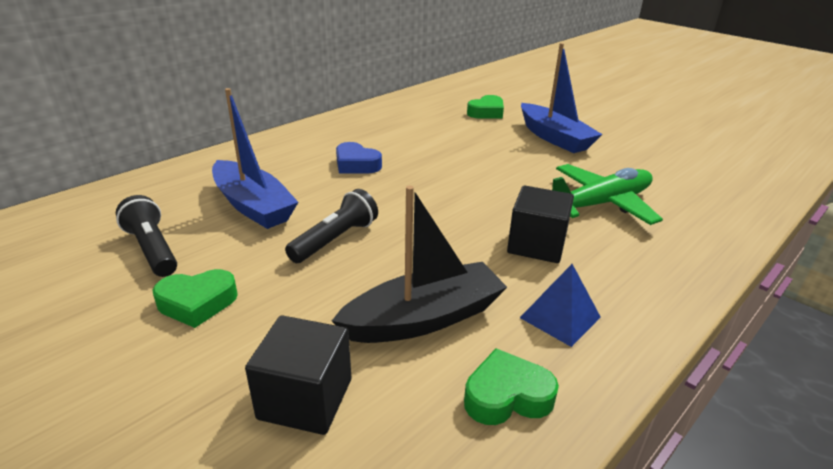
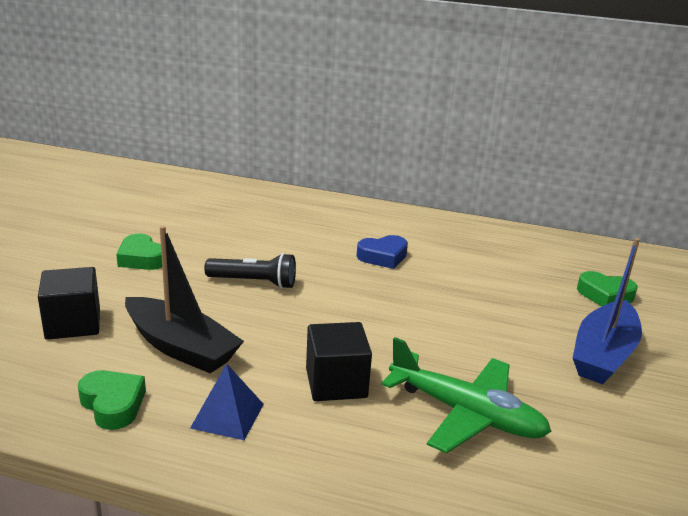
camera: 60 degrees right, 5 degrees down
black flashlight [116,195,177,277] -> none
blue boat [212,88,298,229] -> none
blue heart [336,142,382,174] -> blue heart turned 120 degrees counterclockwise [357,235,408,269]

